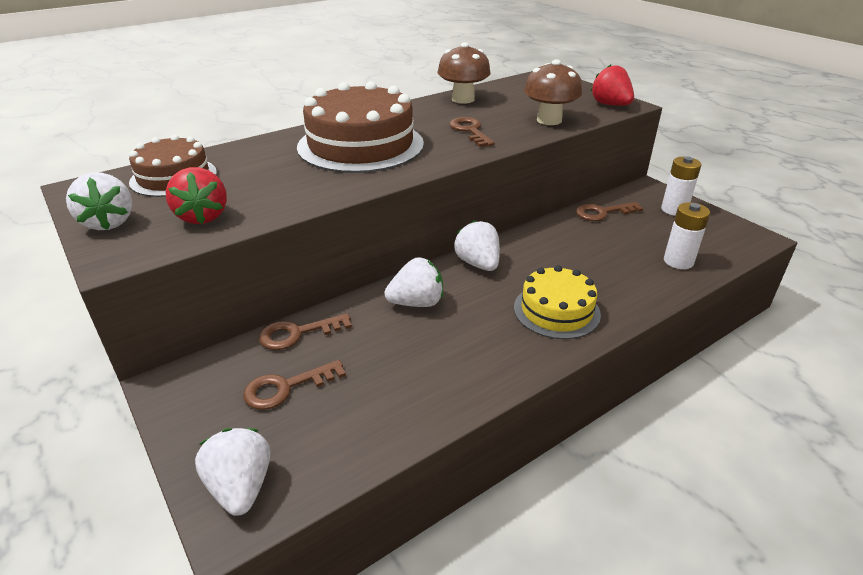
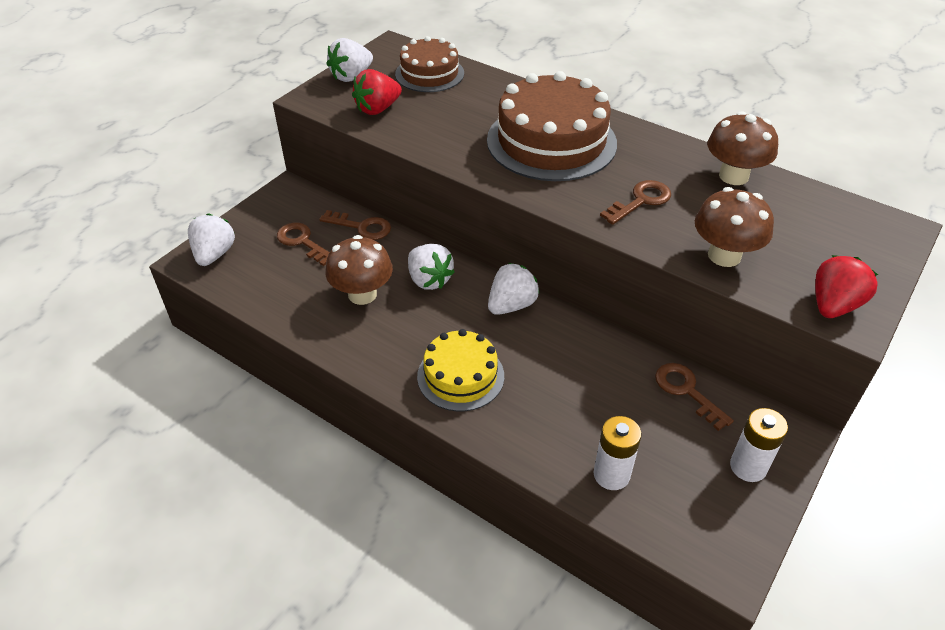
camera: 70 degrees right, 10 degrees up
white strawberry [195,428,270,516] -> white strawberry turned 45 degrees counterclockwise [188,214,235,266]
brown key [259,313,352,350] -> brown key turned 150 degrees clockwise [319,210,391,240]
none -> brown mushroom [325,235,393,305]

